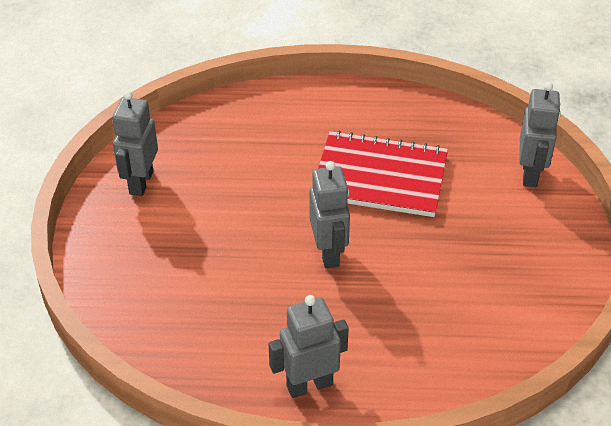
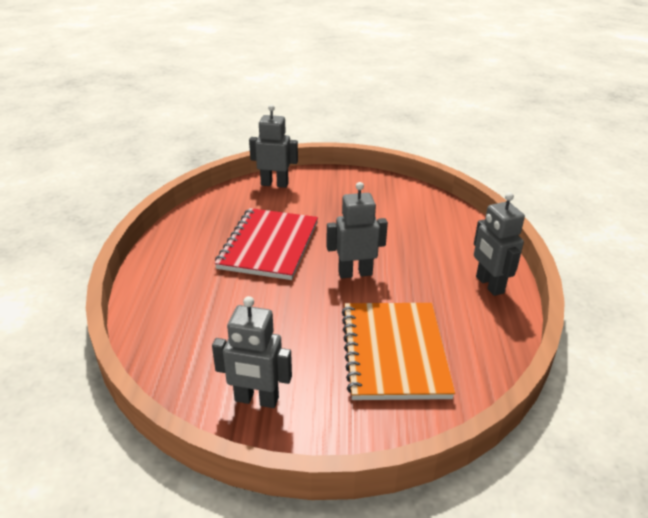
camera: 90 degrees left, 10 degrees down
none -> orange notebook [342,303,455,400]

